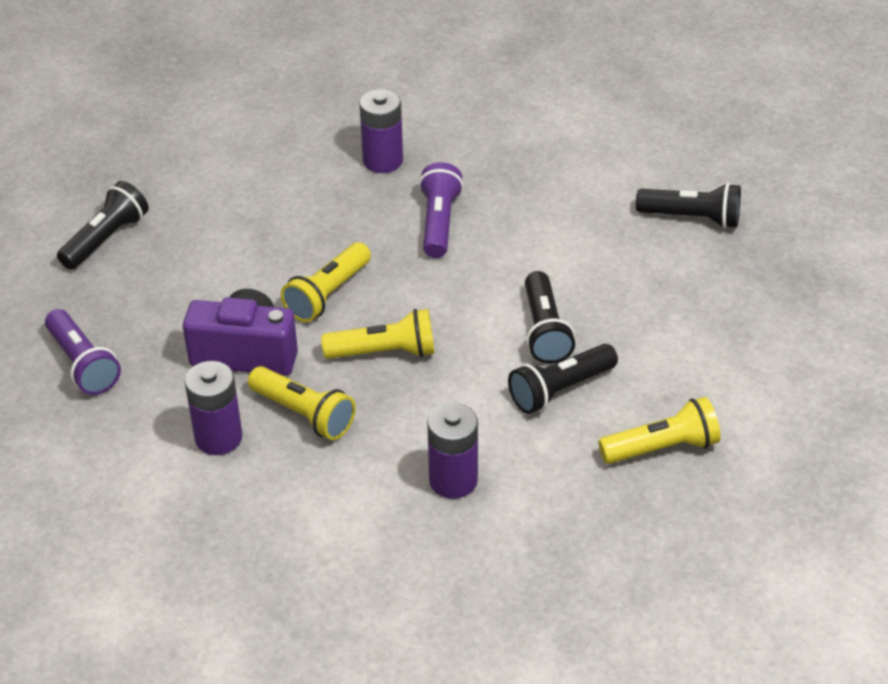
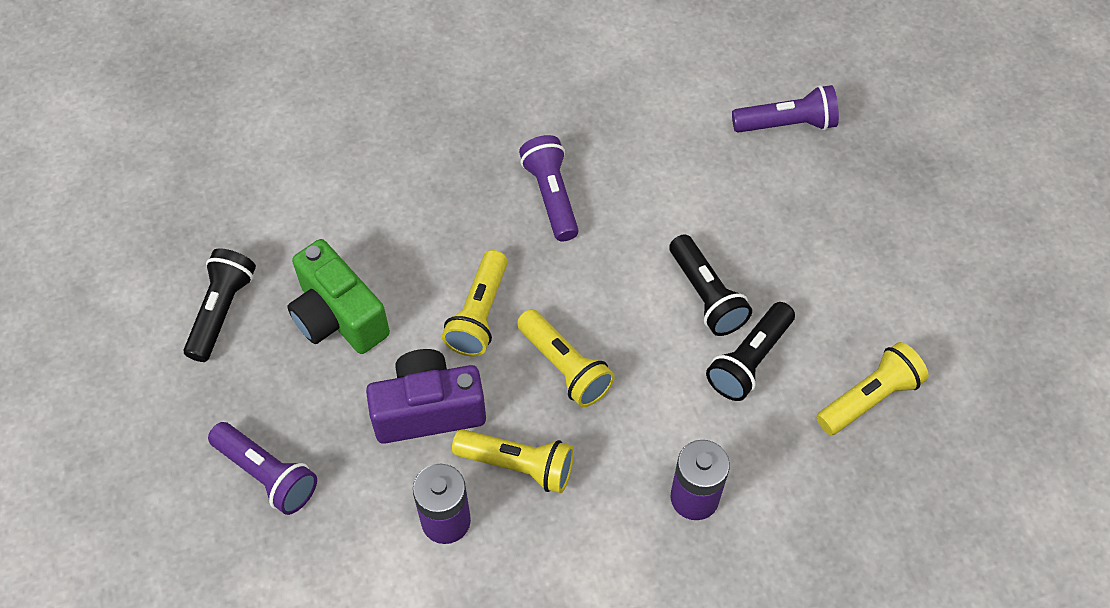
camera: 20 degrees left, 15 degrees up
yellow flashlight [321,309,434,359] -> yellow flashlight turned 75 degrees clockwise [517,309,615,407]
purple battery [360,89,403,173] -> none
black flashlight [636,183,741,228] -> purple flashlight [732,85,839,133]
none -> green camera [287,239,390,354]

